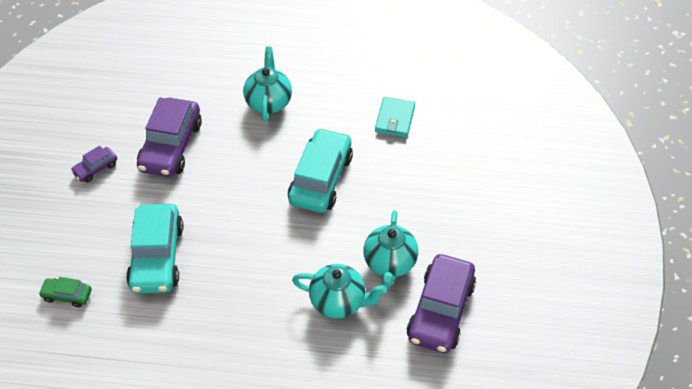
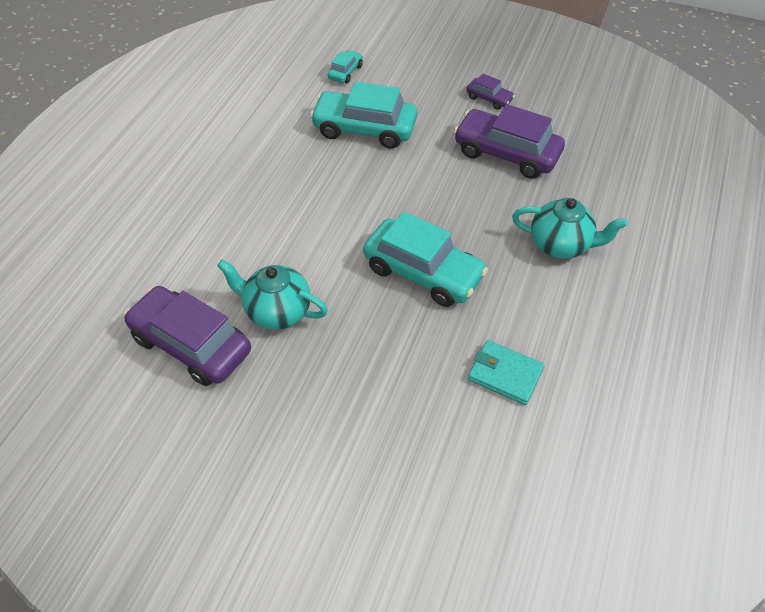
camera: 105 degrees right, 0 degrees up
green car [39,277,92,308] -> turquoise car [328,50,363,83]
purple car [71,146,117,182] -> purple car turned 150 degrees clockwise [466,74,515,110]
turquoise teapot [292,264,387,319] -> none

